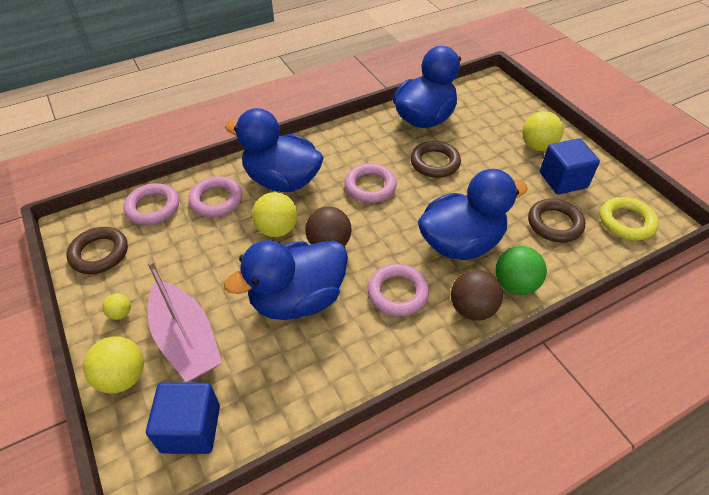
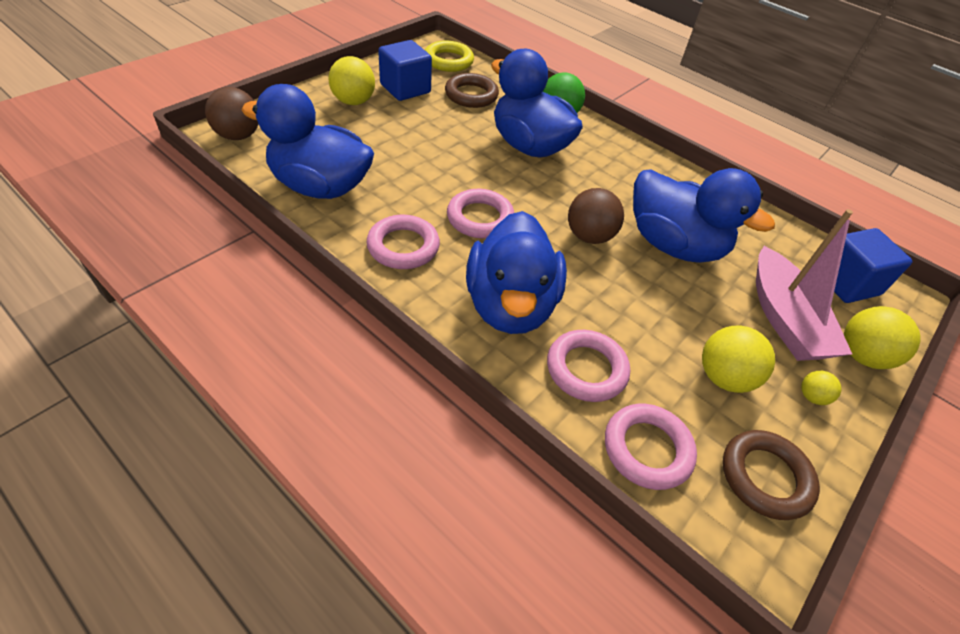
camera: 115 degrees left, 0 degrees up
pink boat [147,261,222,382] -> pink boat turned 135 degrees clockwise [756,209,853,361]
yellow ball [252,192,298,237] -> yellow ball moved to [702,325,775,393]
pink ring [368,264,429,317] -> pink ring moved to [366,215,440,269]
brown ring [410,141,461,178] -> none
brown ball [451,270,503,320] -> brown ball moved to [205,87,258,140]

